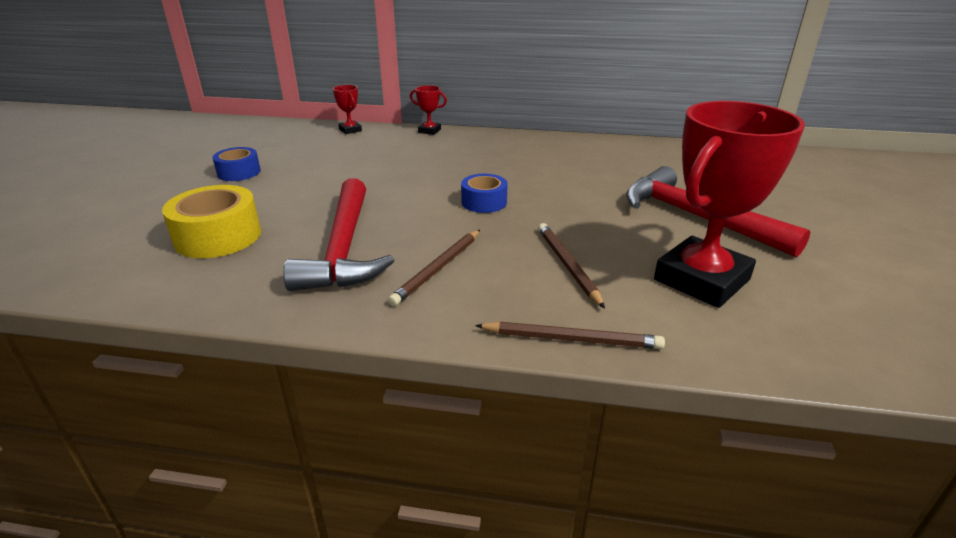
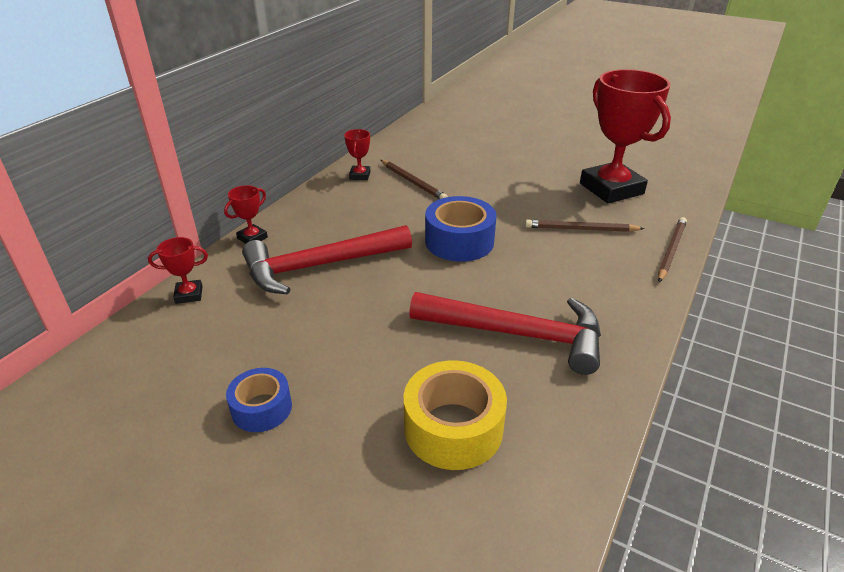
camera: 70 degrees left, 5 degrees up
brown pencil [388,230,480,306] -> brown pencil moved to [381,160,448,199]
blue tape [461,174,508,213] -> blue tape [425,196,497,262], size x1.61
red hammer [626,166,810,257] -> red hammer moved to [242,225,412,295]
none -> red trophy [344,129,370,180]

